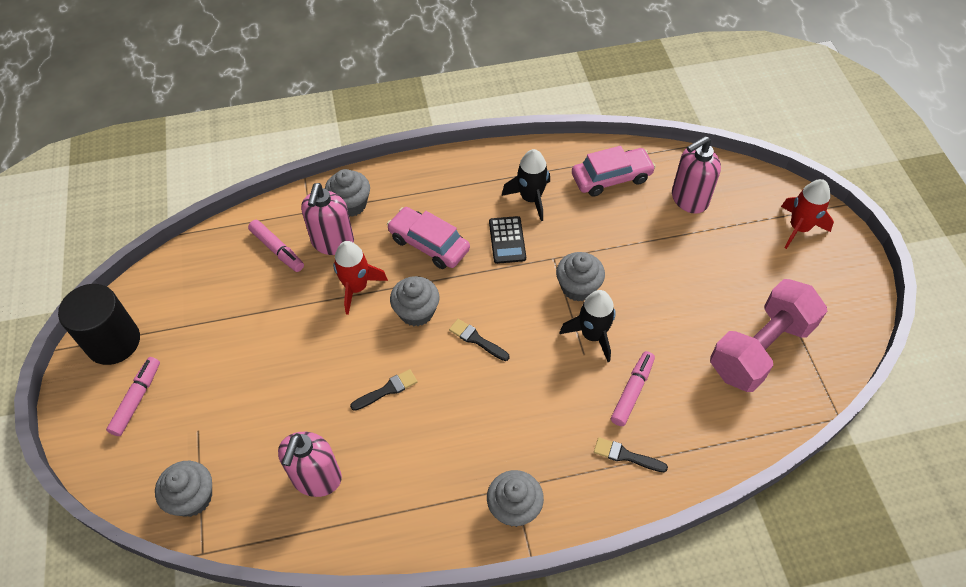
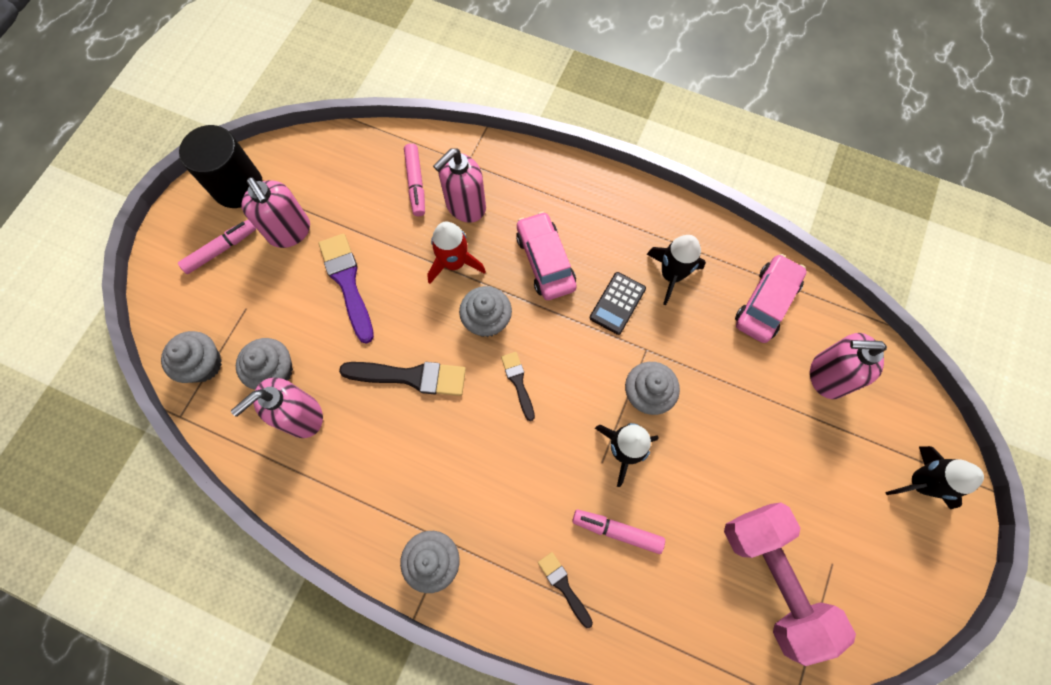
camera: 35 degrees right, 15 degrees up
grey cupcake [325,169,370,217] -> grey cupcake moved to [236,338,293,390]
black brush [350,369,417,411] -> black brush [339,362,466,396], size x1.75
pink car [572,146,656,197] -> pink car turned 75 degrees counterclockwise [735,254,807,343]
pink marker [611,351,655,426] -> pink marker turned 135 degrees counterclockwise [572,509,665,554]
pink dumbbell [710,279,827,392] -> pink dumbbell turned 75 degrees clockwise [724,503,856,666]
red rocket [781,179,834,249] -> black rocket [885,446,984,509]
none -> pink soap dispenser [241,177,310,248]
none -> purple brush [319,234,374,344]

